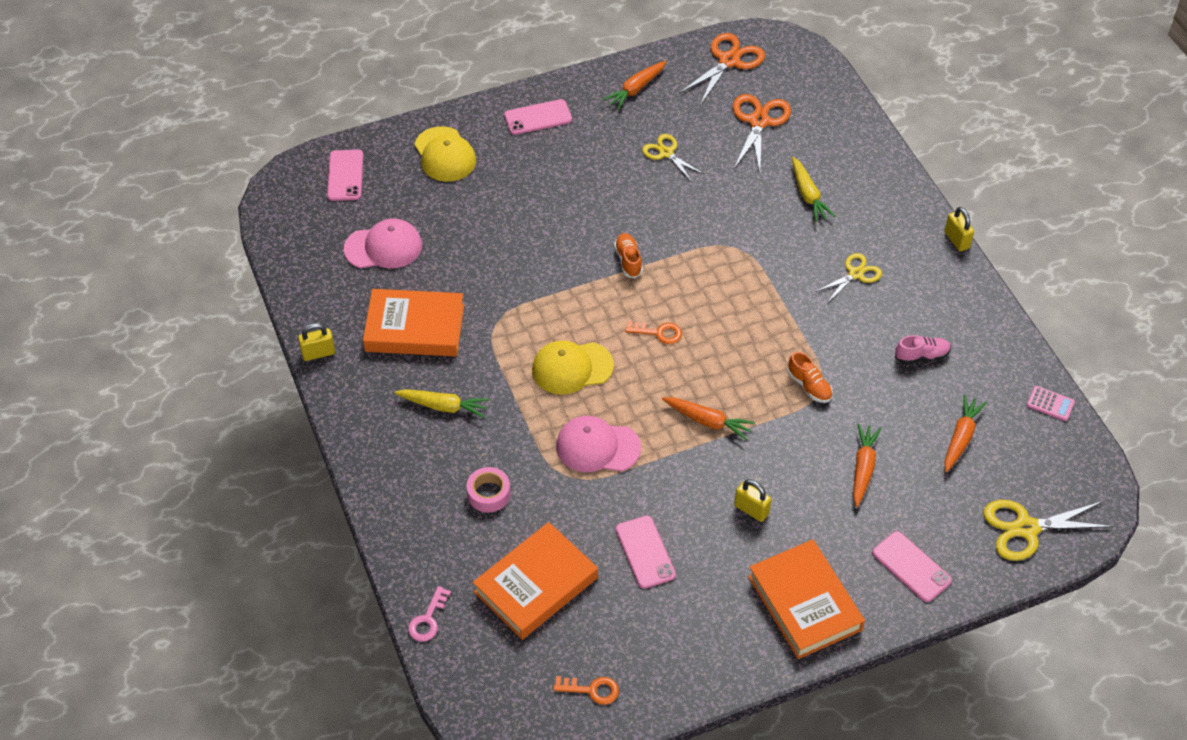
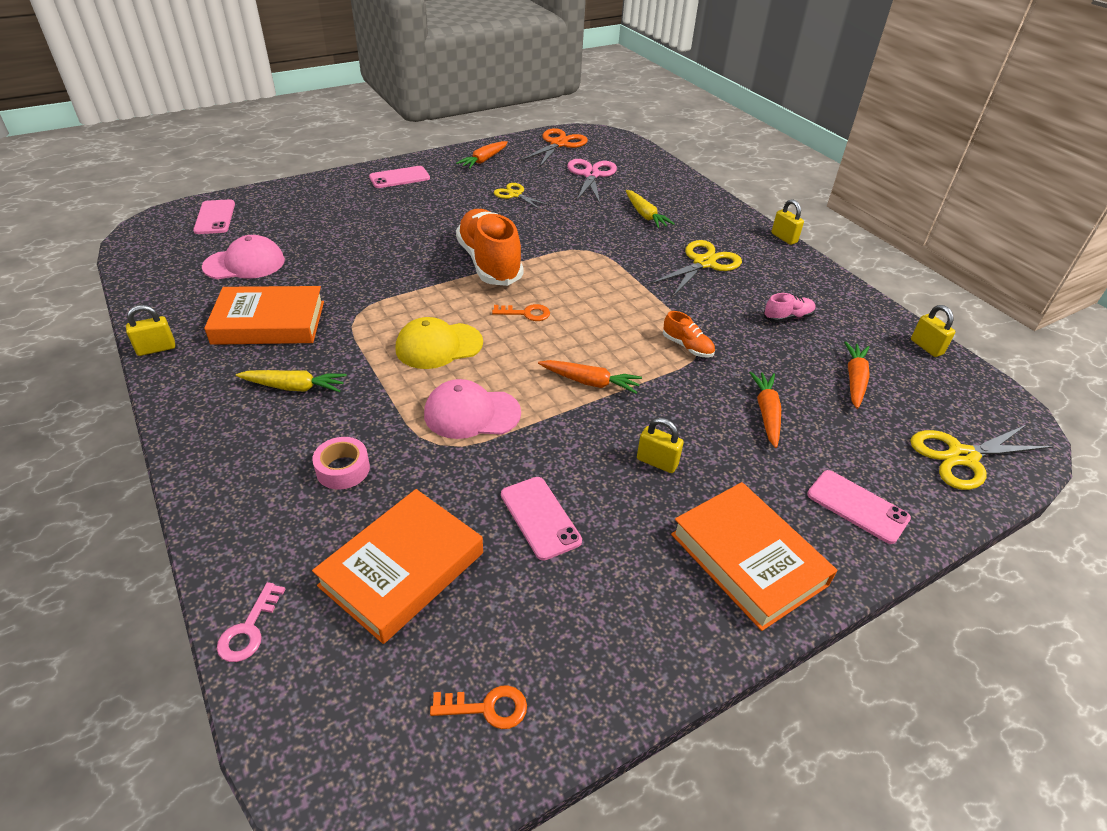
camera: 10 degrees left, 10 degrees down
yellow cap [414,126,476,182] -> none
orange shoe [614,233,643,278] -> orange shoe [456,209,523,286], size x2.25
orange scissors [733,94,791,172] -> pink scissors [567,159,617,204]
yellow scissors [815,253,882,303] -> yellow scissors [651,240,742,296], size x1.57
pink calculator [1027,386,1075,421] -> yellow padlock [911,305,955,357]

